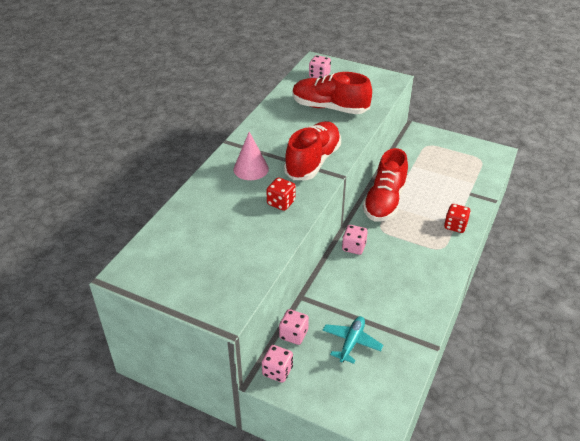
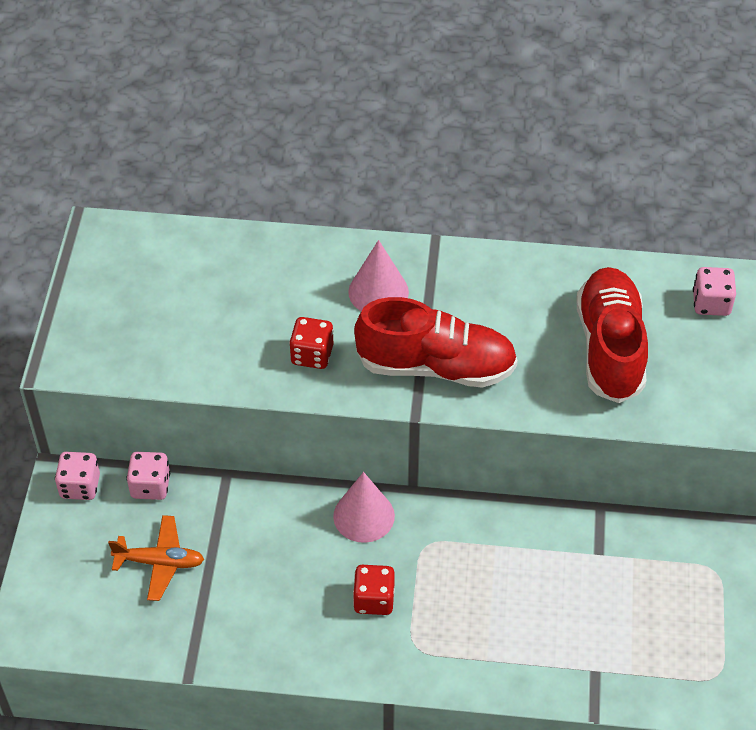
camera: 70 degrees right, 10 degrees up
turquoise plane [323,316,383,364] -> orange plane [108,515,204,601]
pink dice [342,225,368,255] -> pink cone [333,472,395,543]
red shoe [363,148,408,222] -> none
red dice [444,204,471,233] -> red dice moved to [353,565,395,615]

